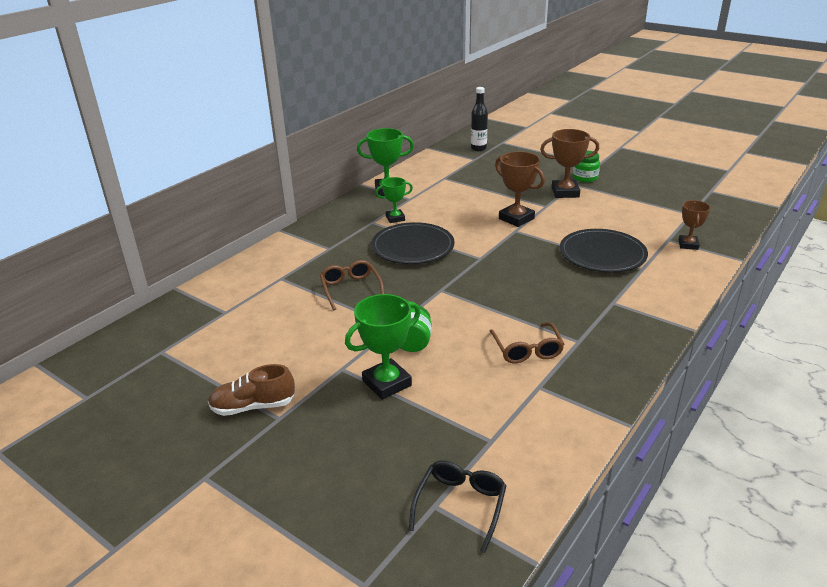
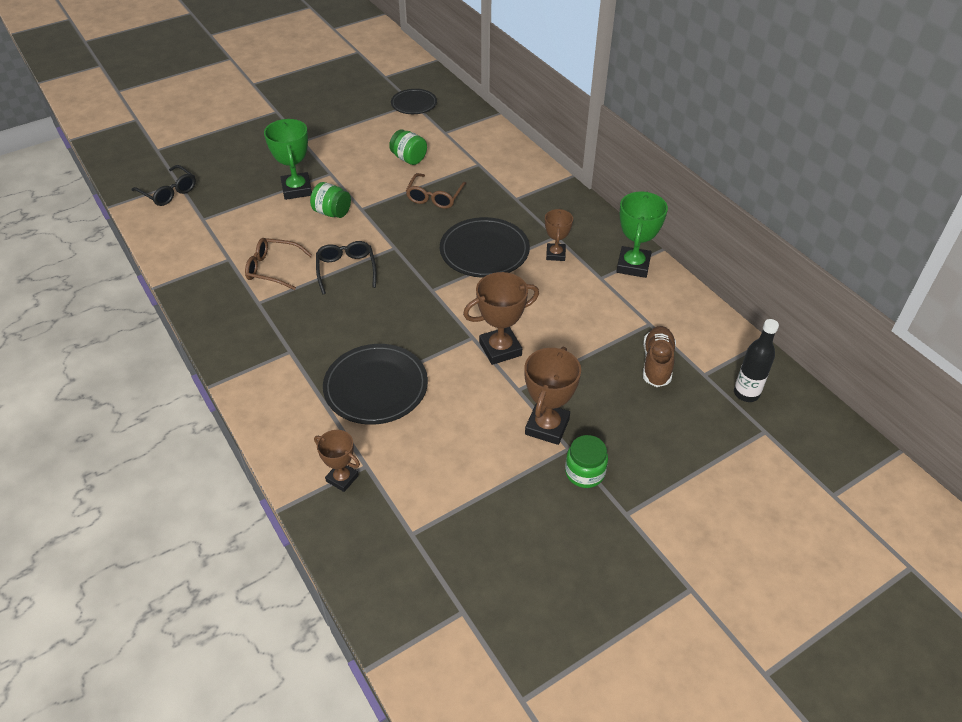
camera: 110 degrees right, 15 degrees up
brown shoe [208,364,295,416] -> brown shoe moved to [643,326,676,387]
brown glasses [320,260,384,310] -> brown glasses turned 105 degrees clockwise [406,173,467,209]
green trophy [376,177,413,223] -> brown trophy [545,209,573,261]
none -> black glasses [316,241,376,294]
none -> green jar [389,130,427,165]
none -> black plate [391,89,437,114]

